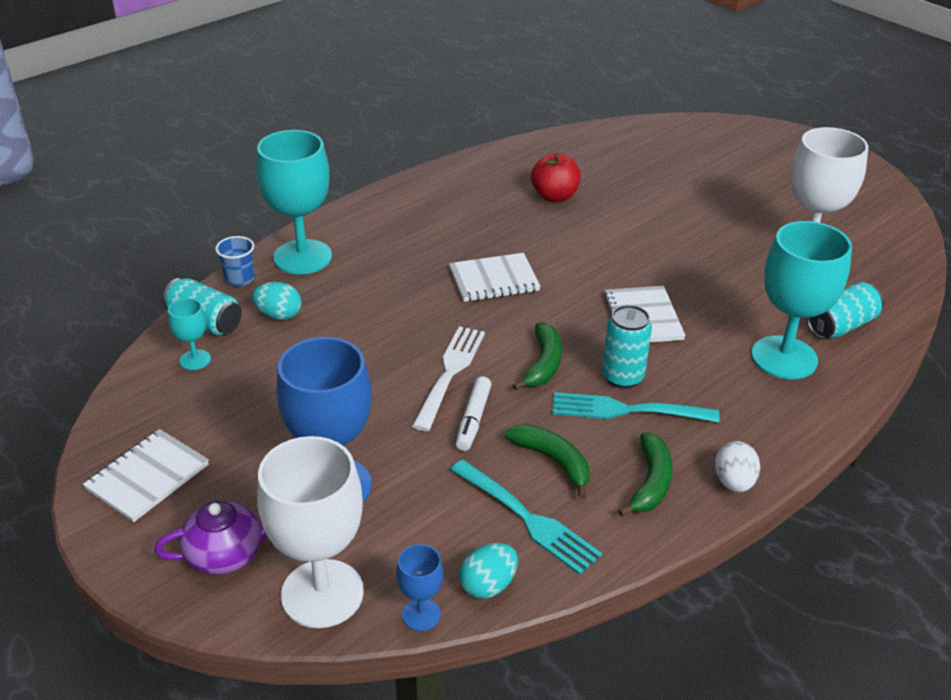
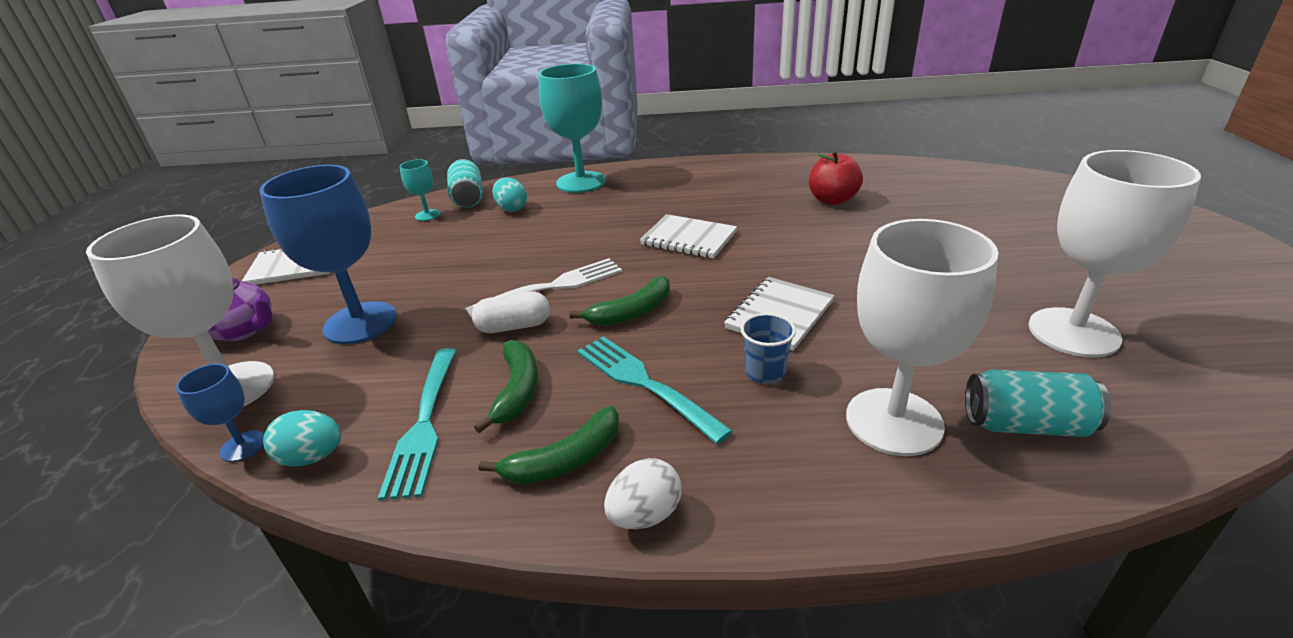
camera: 45 degrees right, 5 degrees down
blue cup [215,236,255,286] -> blue cup moved to [741,313,796,383]
white marker [456,377,492,451] -> white capsule [472,291,550,333]
turquoise can [602,305,652,389] -> none
turquoise goblet [751,221,852,379] -> white goblet [846,219,999,456]

